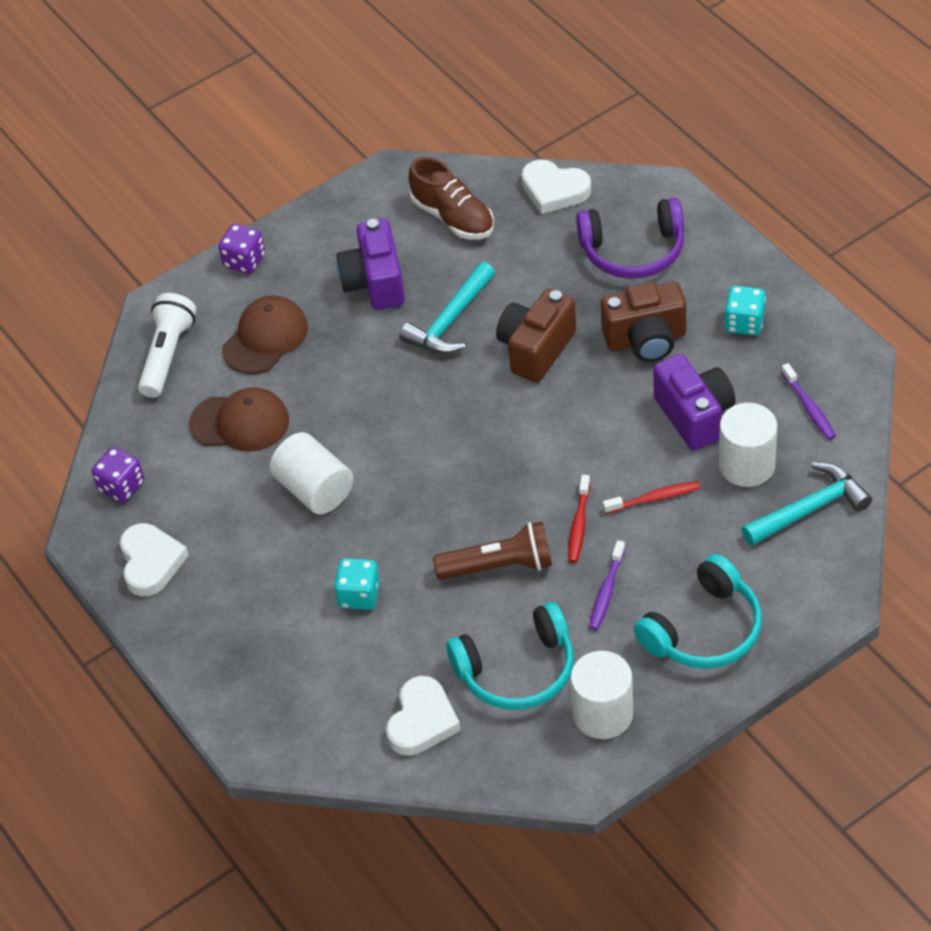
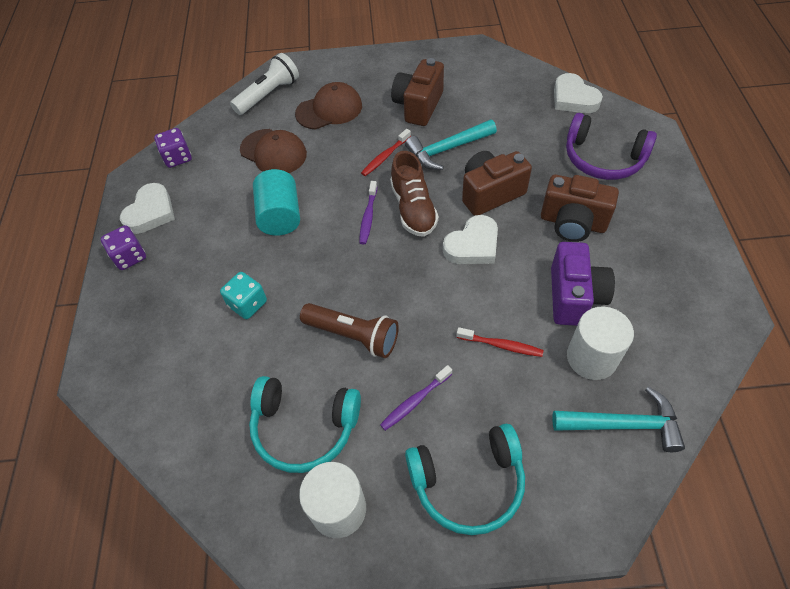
camera: 30 degrees right, 5 degrees up
purple dice [218,224,265,274] -> purple dice moved to [101,225,146,270]
white cylinder [269,432,354,515] -> turquoise cylinder [253,169,300,236]
purple camera [336,219,405,310] -> brown camera [391,58,444,126]
white heart [386,676,461,756] -> white heart moved to [443,215,498,264]
brown shoe [408,157,494,239] -> brown shoe moved to [390,151,439,237]
red toothbrush [568,475,590,563] -> red toothbrush moved to [361,129,411,176]
turquoise dice [724,286,766,335] -> none
purple toothbrush [781,363,836,440] -> purple toothbrush moved to [359,181,377,244]

